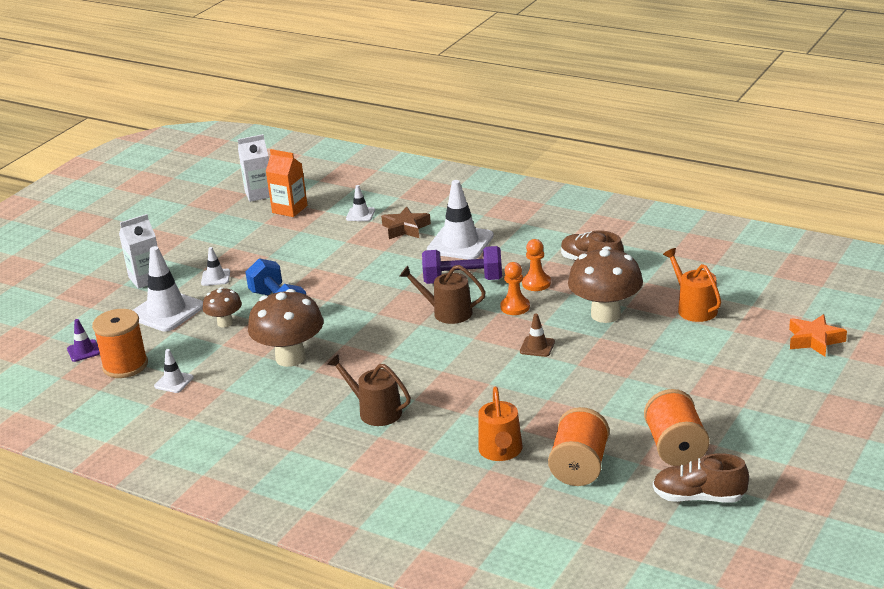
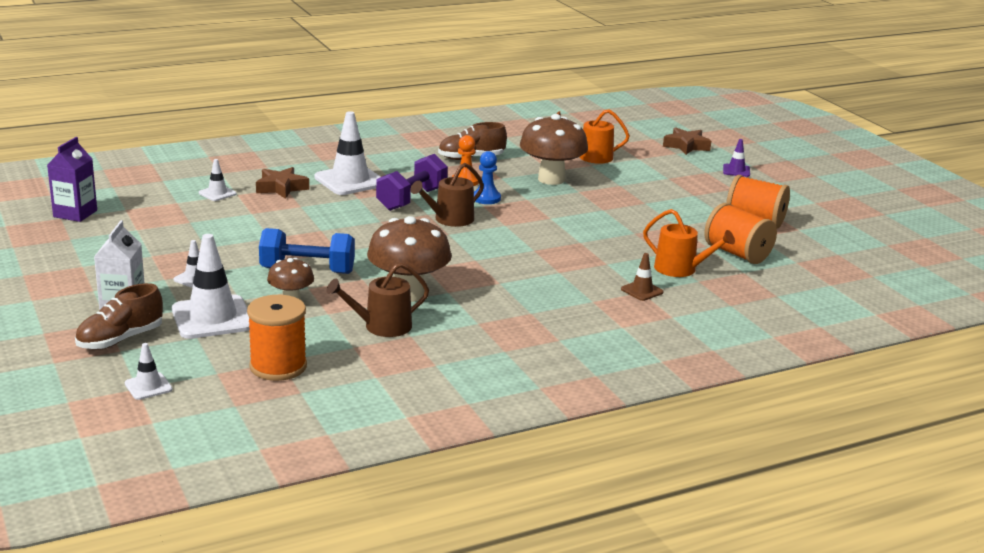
camera: 60 degrees left, 5 degrees down
purple traffic cone [67,319,100,362] -> purple traffic cone moved to [723,139,750,177]
white traffic cone [154,349,194,393] -> white traffic cone moved to [125,343,173,400]
white carton [238,134,270,202] -> purple carton [47,137,97,222]
orange carton [266,149,308,217] -> none
brown watering can [327,354,411,426] -> brown watering can moved to [327,262,429,337]
orange pawn [500,262,530,315] -> blue pawn [474,151,501,204]
brown traffic cone [520,314,555,357] -> brown traffic cone moved to [621,253,664,301]
brown shoe [653,453,749,503] -> brown shoe moved to [75,283,163,350]
orange star [789,314,847,356] -> brown star [663,127,711,155]

